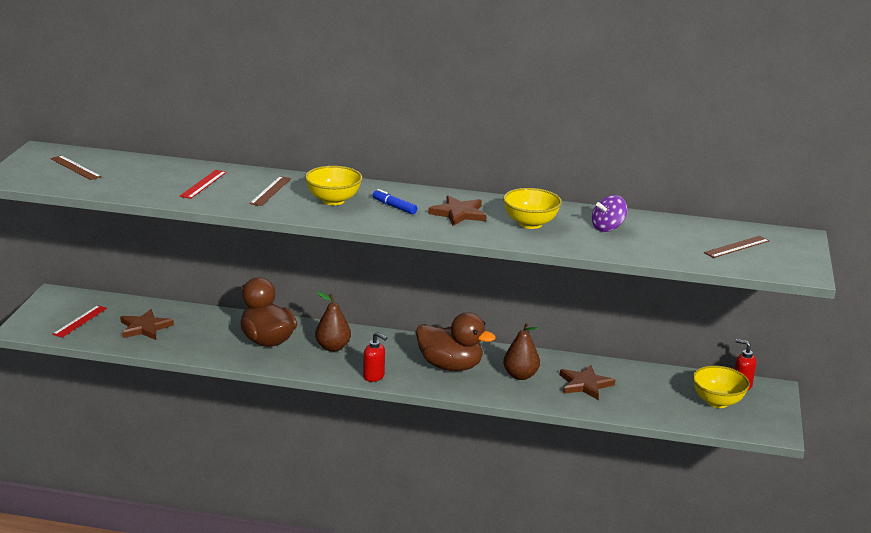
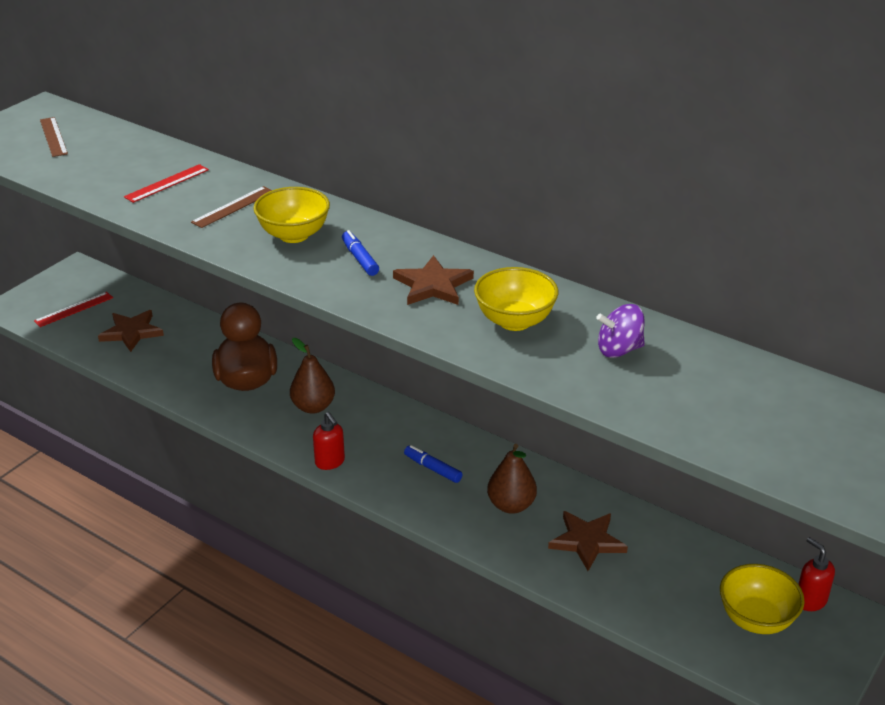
camera: 25 degrees right, 10 degrees up
brown duck [416,312,495,371] -> blue marker [404,445,463,483]
brown ruler [704,236,770,258] -> none

